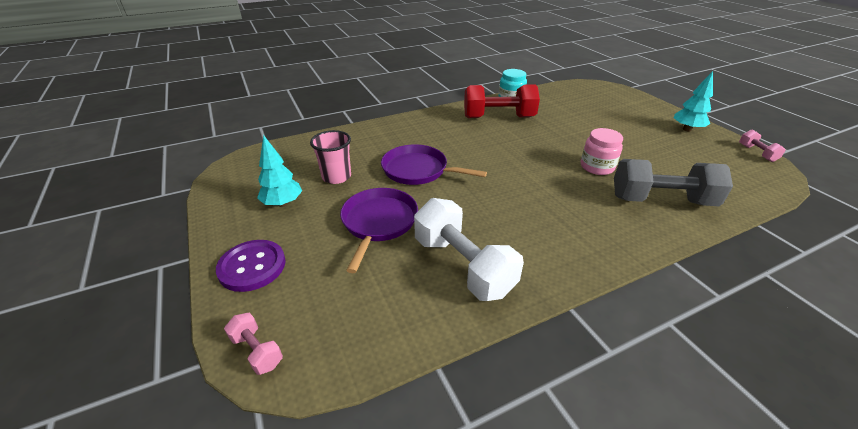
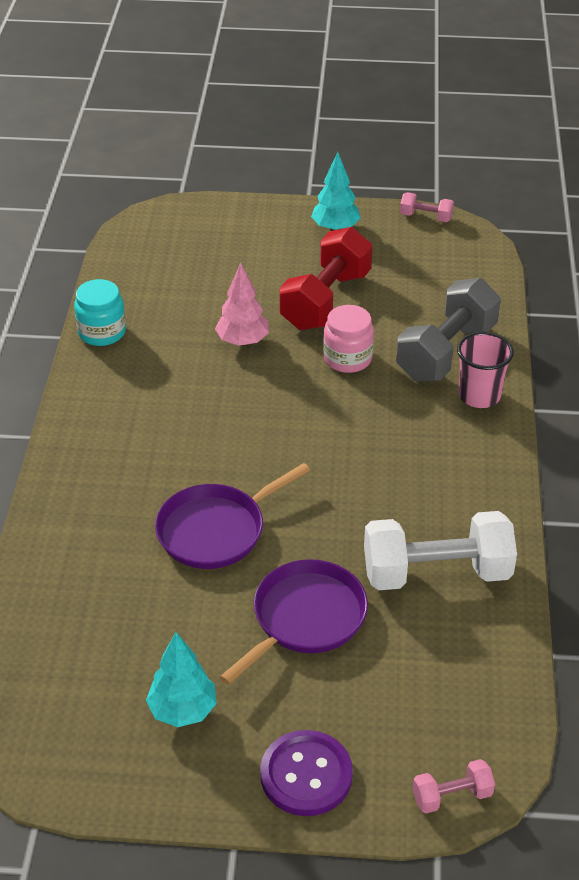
camera: 60 degrees left, 5 degrees up
pink cup [310,130,351,184] -> pink cup moved to [457,332,514,408]
purple pan [340,188,418,273] -> purple pan turned 90 degrees clockwise [220,559,368,685]
red dumbbell [464,84,540,118] -> red dumbbell moved to [279,227,373,330]
none -> pink tree [215,263,269,346]

